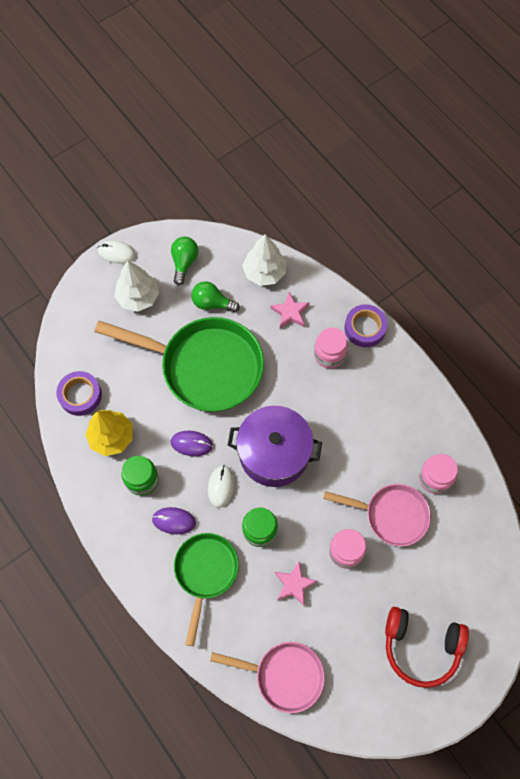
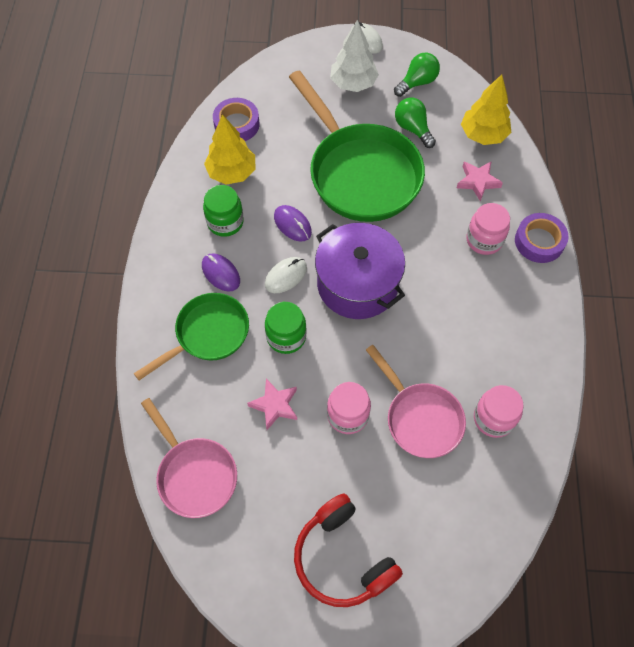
camera: 40 degrees right, 5 degrees down
white tree [242,234,286,286] -> yellow tree [461,74,511,145]

